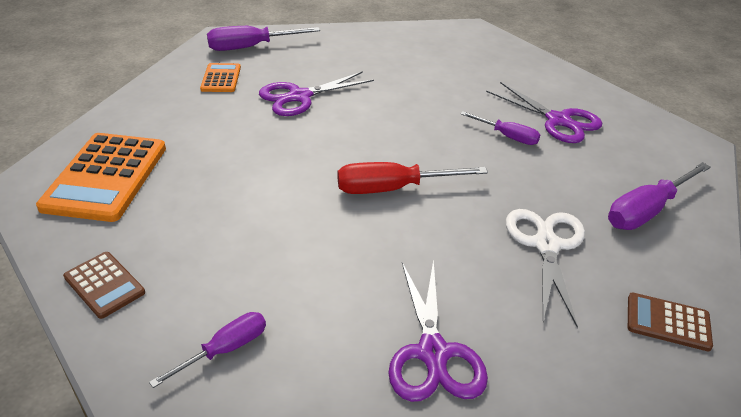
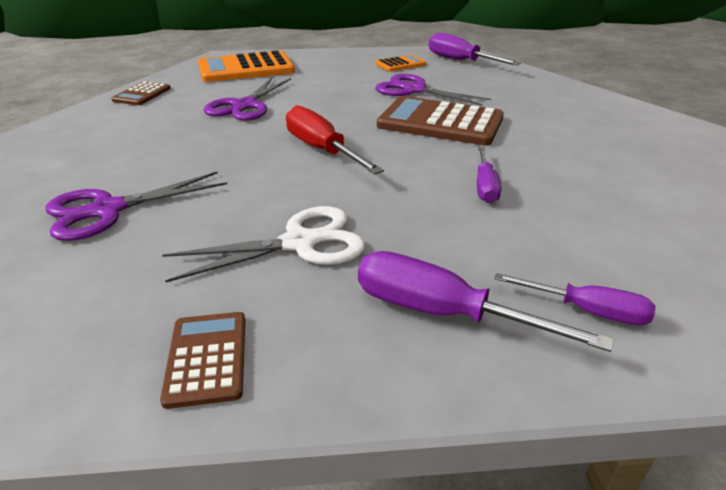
camera: 65 degrees right, 5 degrees down
purple screwdriver [149,312,266,388] -> purple screwdriver moved to [494,273,656,325]
purple scissors [486,82,602,143] -> purple scissors moved to [204,78,291,121]
none -> brown calculator [377,96,504,146]

